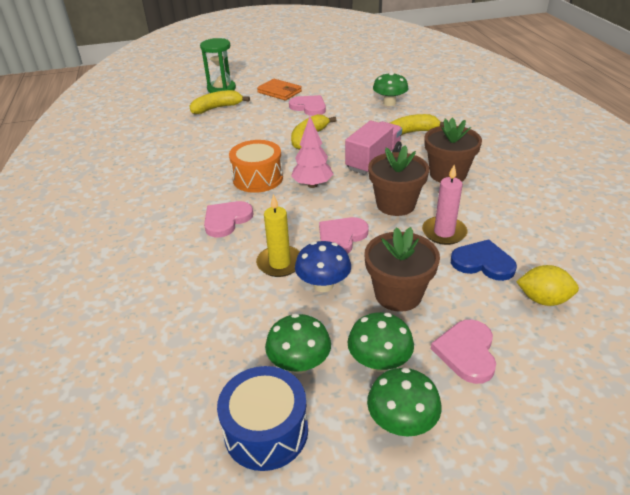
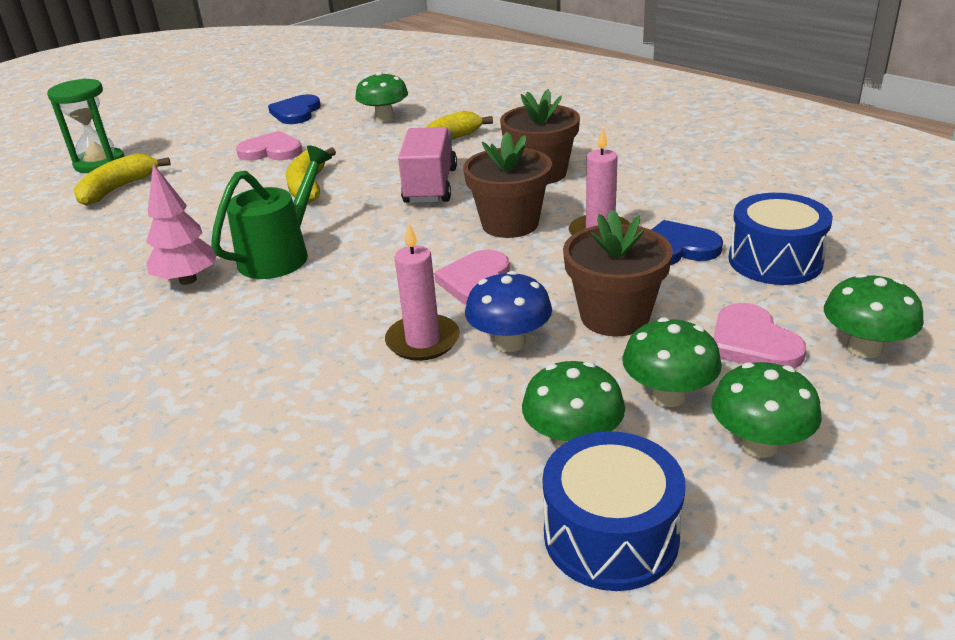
camera: 30 degrees left, 5 degrees down
pink heart [204,201,253,238] -> none
orange drum [229,140,283,193] -> green watering can [211,145,332,279]
yellow candle [256,194,300,277] -> pink candle [385,223,460,361]
orange wallet [257,79,302,100] -> none
pink tree [291,116,334,188] -> pink tree moved to [146,164,216,285]
yellow lemon [516,265,579,306] -> blue drum [729,193,833,285]
none -> blue heart [268,94,321,124]
none -> green mushroom [824,273,924,358]

